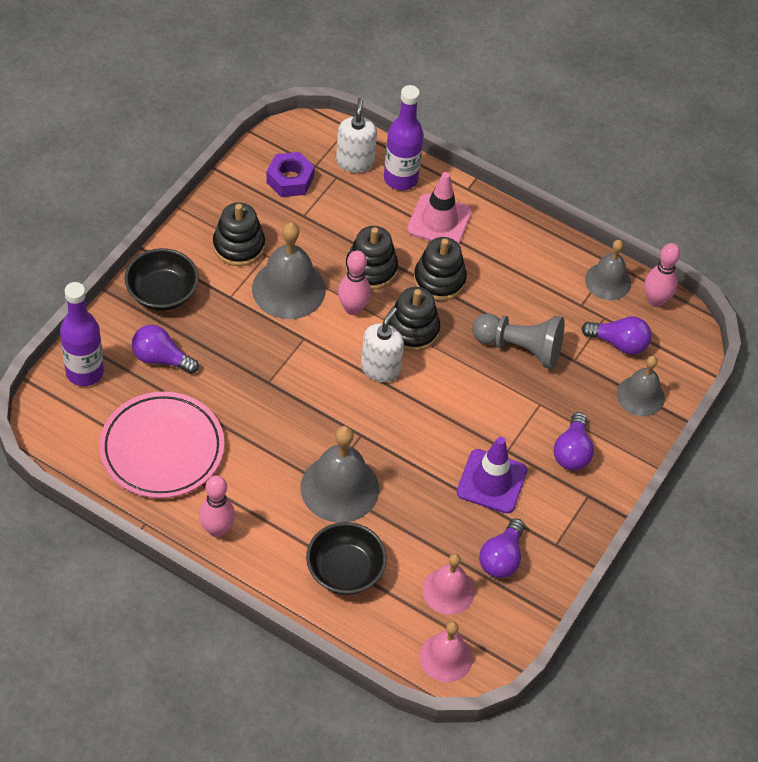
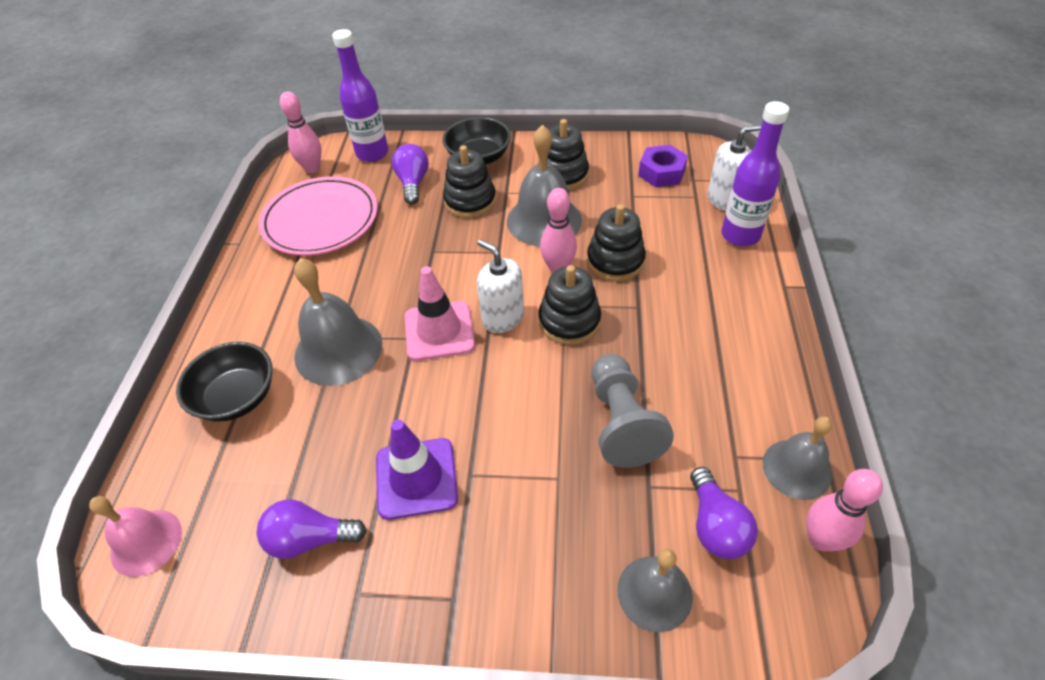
camera: 70 degrees right, 5 degrees down
pink bowling pin [199,475,235,537] -> pink bowling pin moved to [280,91,321,173]
white soap dispenser [361,307,404,382] -> white soap dispenser turned 135 degrees counterclockwise [477,239,524,333]
pink traffic cone [407,172,472,244] -> pink traffic cone moved to [405,266,475,361]
black stacking toy [414,237,467,301] -> black stacking toy moved to [443,145,496,218]
pink bell [423,554,475,615] -> none
purple light bulb [554,412,594,470] -> none

